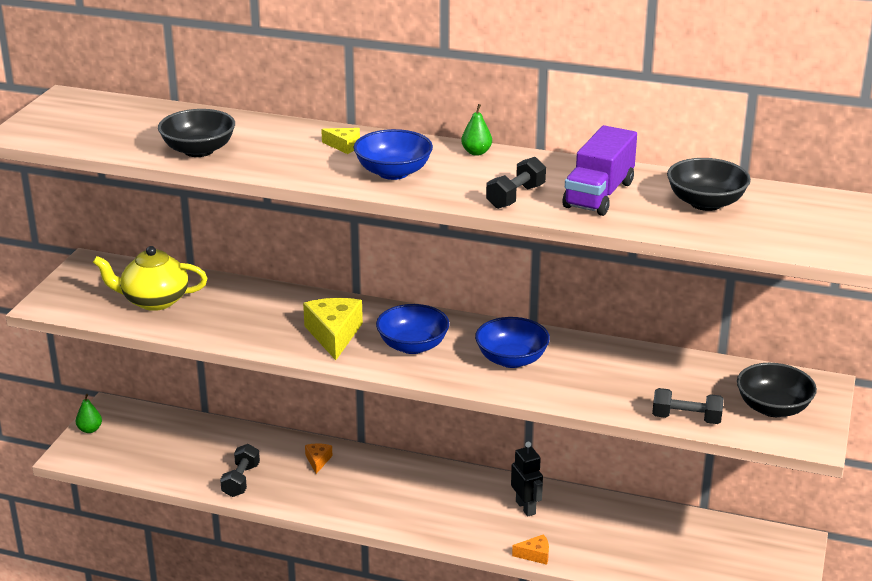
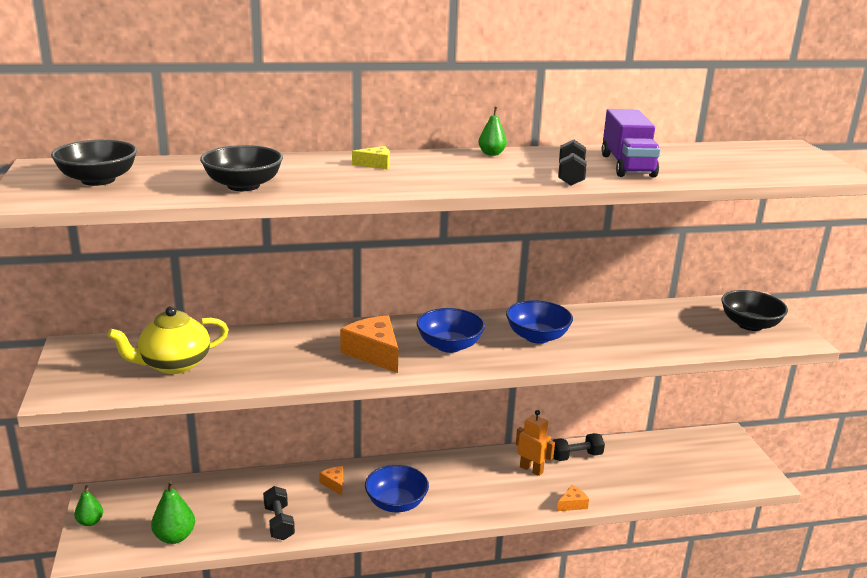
camera: 30 degrees left, 5 degrees down
yellow cheese [303,298,363,360] -> orange cheese [340,315,398,373]
blue bowl [354,129,433,180] -> blue bowl moved to [365,465,429,512]
black robot [511,442,543,516] -> orange robot [516,410,555,476]
black dumbbell [652,388,724,424] -> black dumbbell moved to [552,433,605,461]
black bowl [667,158,751,211] -> black bowl moved to [51,140,137,186]
none -> green pear [151,481,195,544]

